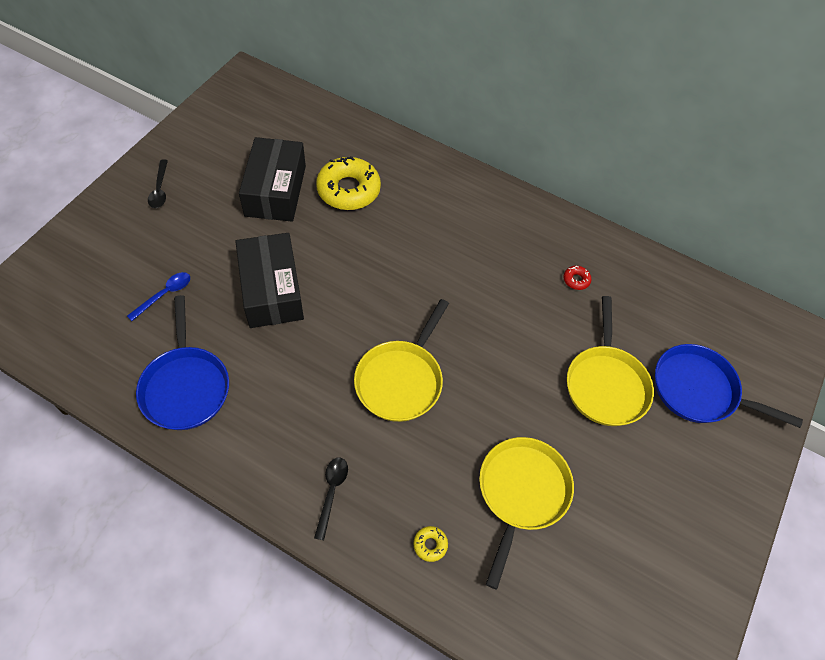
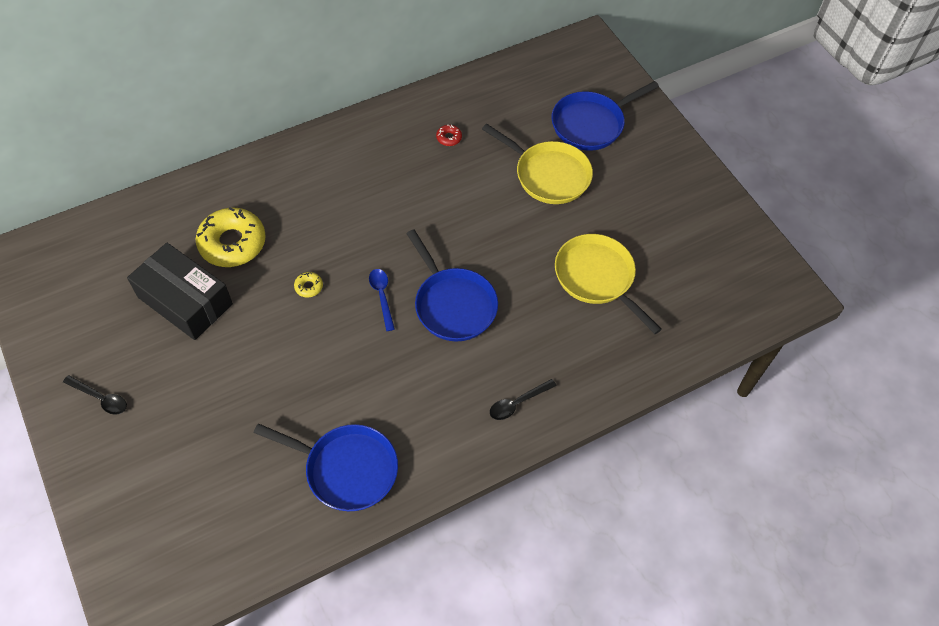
camera: 55 degrees left, 0 degrees up
blue spoon [127,272,190,321] -> blue spoon moved to [369,269,395,331]
black box [235,233,304,328] -> none
black spoon [314,458,348,540] -> black spoon turned 75 degrees counterclockwise [490,379,557,420]
yellow pan [354,299,449,422] -> blue pan [406,230,498,342]
yellow donut [413,526,448,562] -> yellow donut moved to [294,272,323,297]

